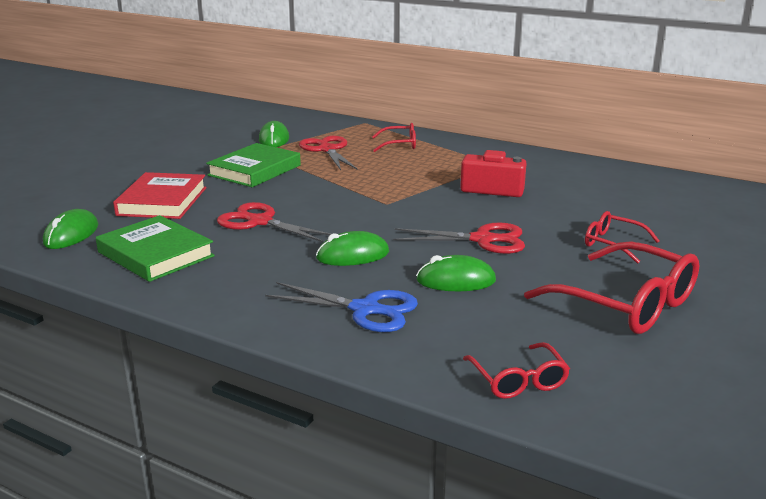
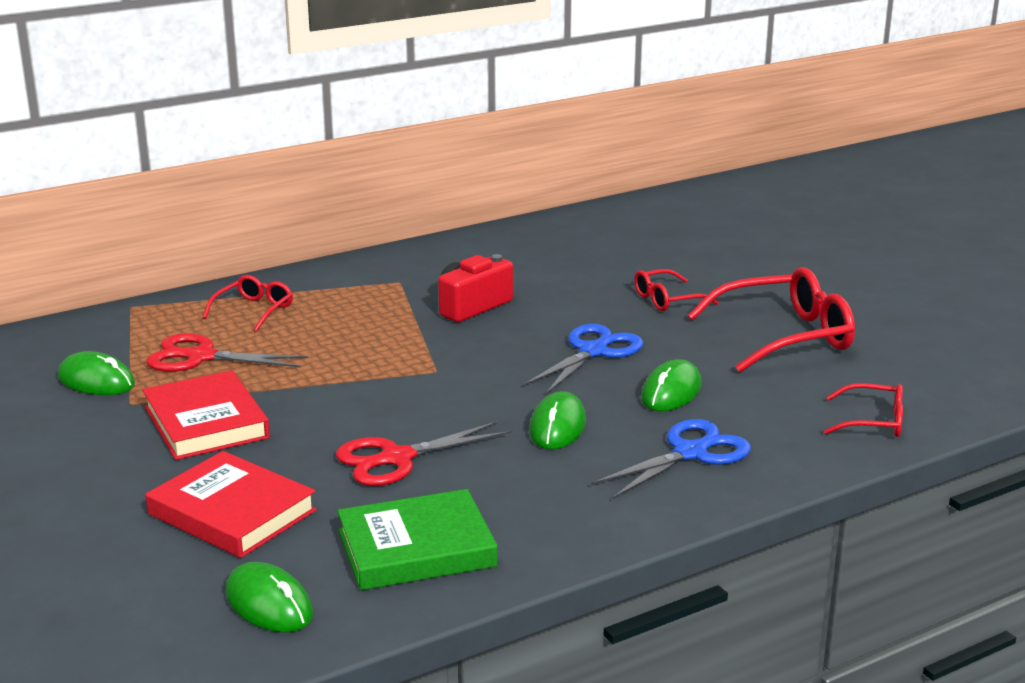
camera: 60 degrees left, 0 degrees up
green book [206,143,301,187] -> red book [142,370,270,460]
red scissors [393,223,525,254] -> blue scissors [524,324,643,394]

